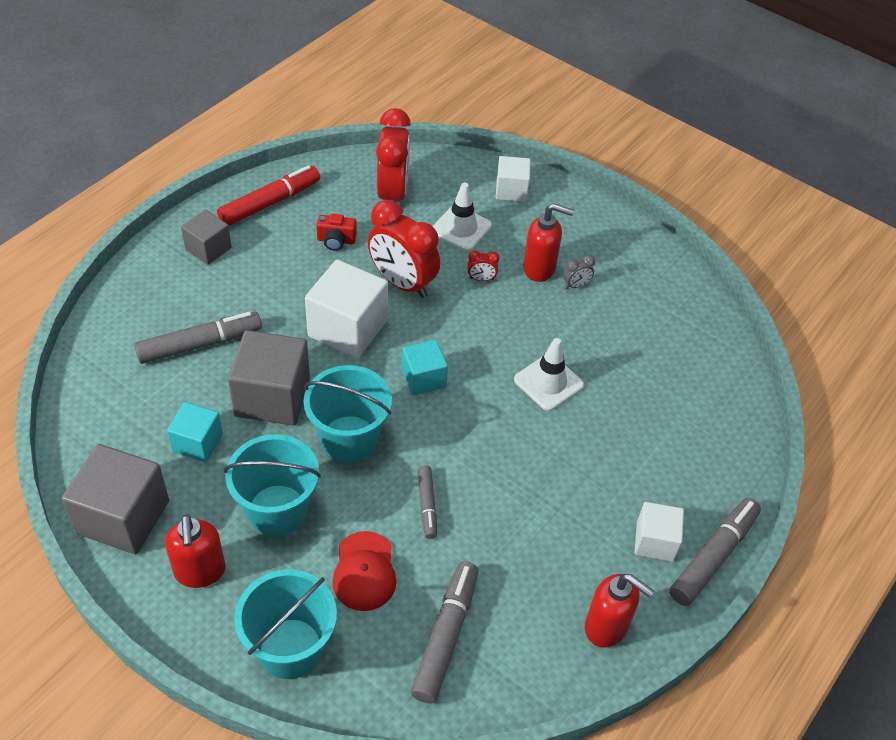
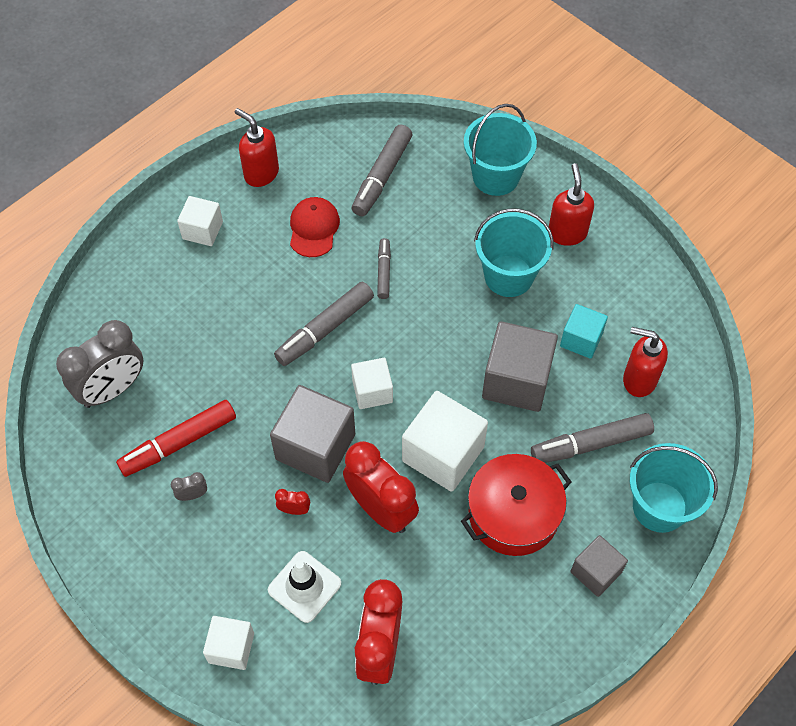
camera: 170 degrees left, 10 degrees up
grey cube [62,444,169,554] -> grey cube moved to [270,385,355,483]
red marker [217,165,320,226] -> red marker moved to [116,400,236,477]
turquoise bucket [304,365,392,463] -> turquoise bucket moved to [630,443,718,533]
red camera [316,214,357,251] -> none
red cap [332,531,396,611] -> red cap moved to [290,197,340,257]
turquoise cube [402,340,448,396] -> white cube [351,358,393,409]
white traffic cone [514,338,584,411] -> none
red soap dispenser [523,203,574,282] -> red soap dispenser moved to [623,327,668,397]
grey marker [669,498,761,606] -> grey marker moved to [274,281,374,366]
none -> grey clock [56,320,143,408]
none -> red pot [461,454,572,556]

